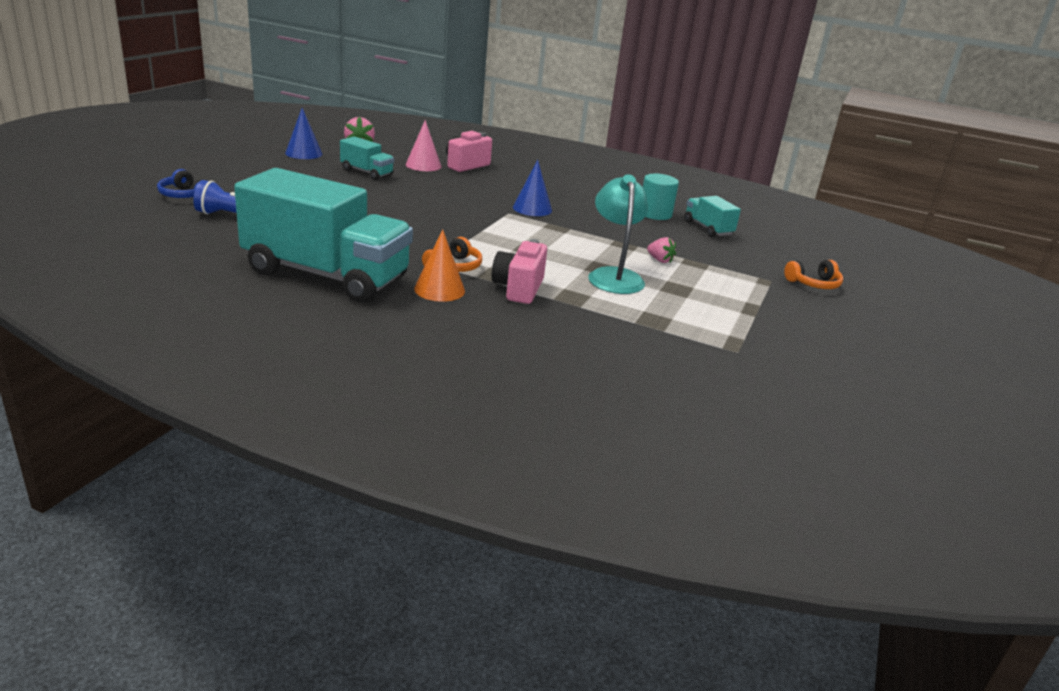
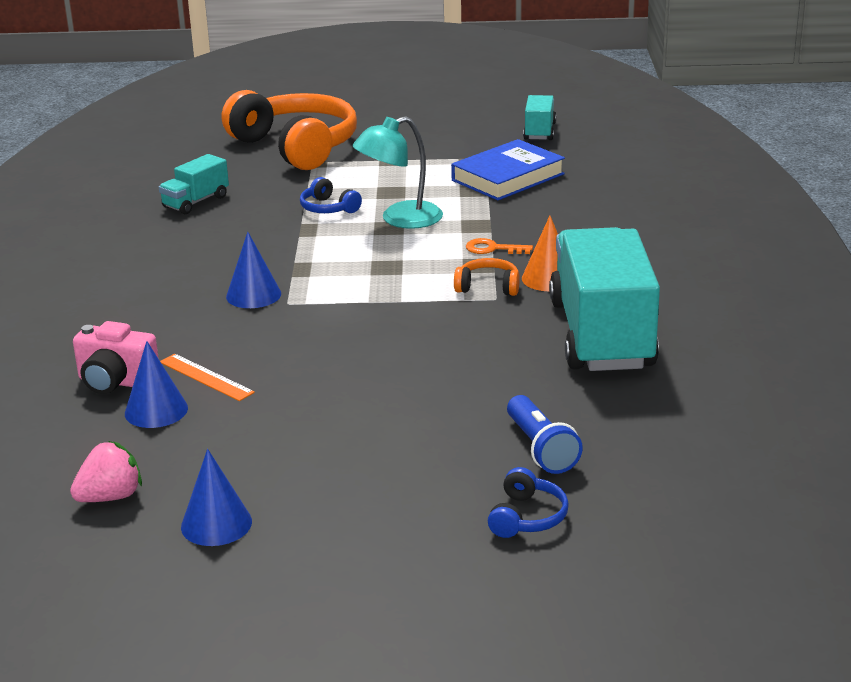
camera: 110 degrees left, 0 degrees up
turquoise truck [340,136,394,180] -> turquoise truck moved to [523,95,556,140]
pink cone [406,120,442,171] -> blue cone [125,341,188,428]
pink camera [491,239,547,304] -> orange key [466,238,533,254]
turquoise cylinder [643,174,679,220] -> none
pink strawberry [647,237,676,263] -> blue headphones [300,177,362,213]
orange headphones [784,260,843,289] -> orange headphones [222,90,357,170], size x2.42
none -> orange ruler [160,354,255,401]
none -> blue book [451,139,565,200]

